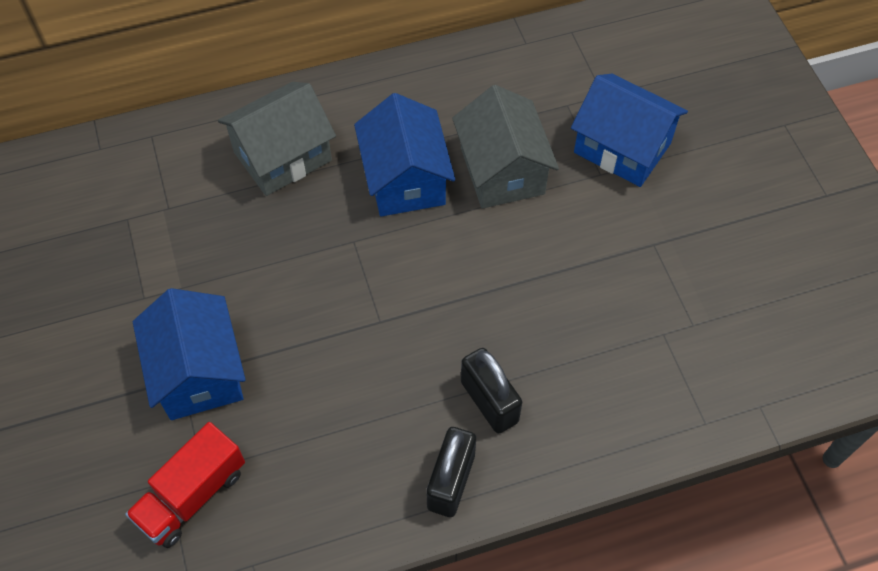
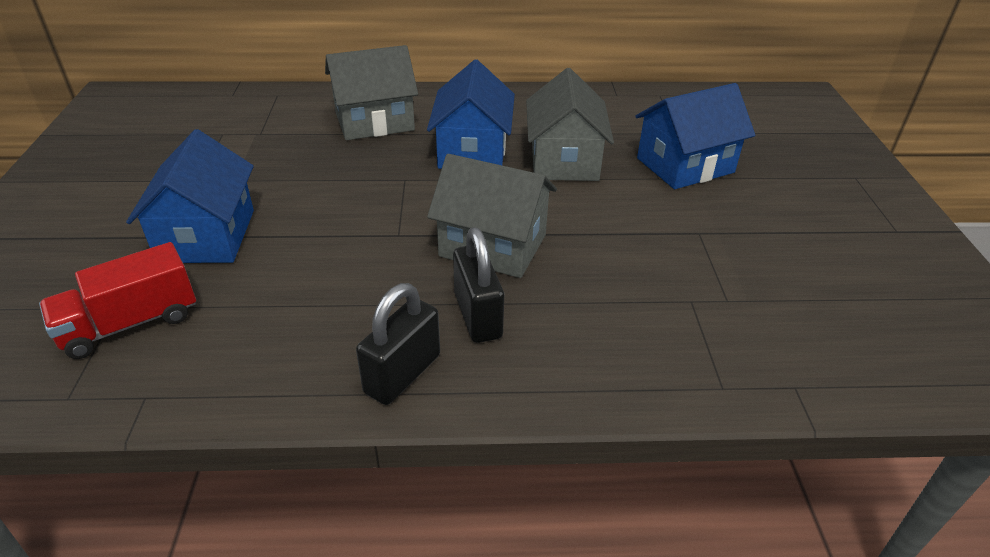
camera: 15 degrees right, 20 degrees down
blue house [571,74,688,187] -> blue house turned 75 degrees counterclockwise [635,83,755,189]
none -> grey house [427,154,557,278]

